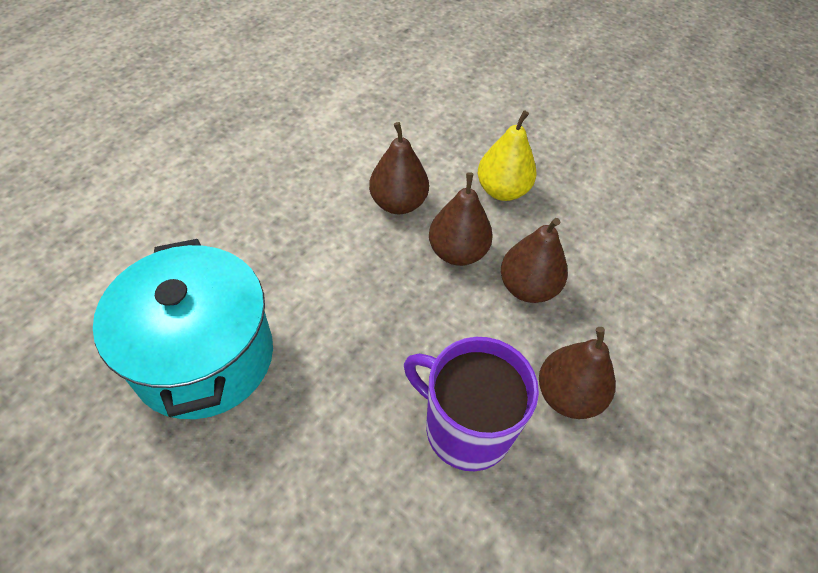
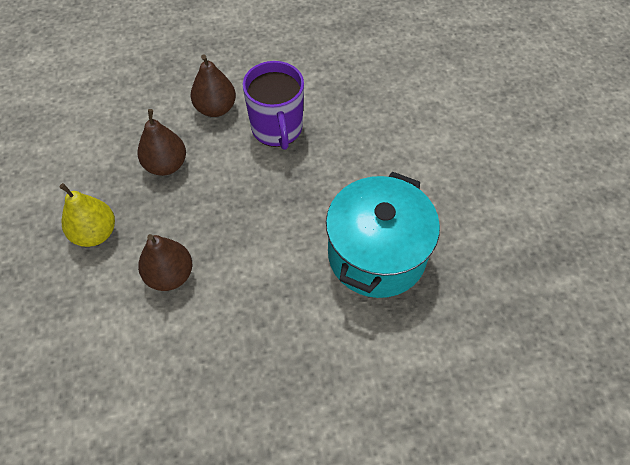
camera: 135 degrees left, 5 degrees up
brown pear [429,172,493,266] -> none

